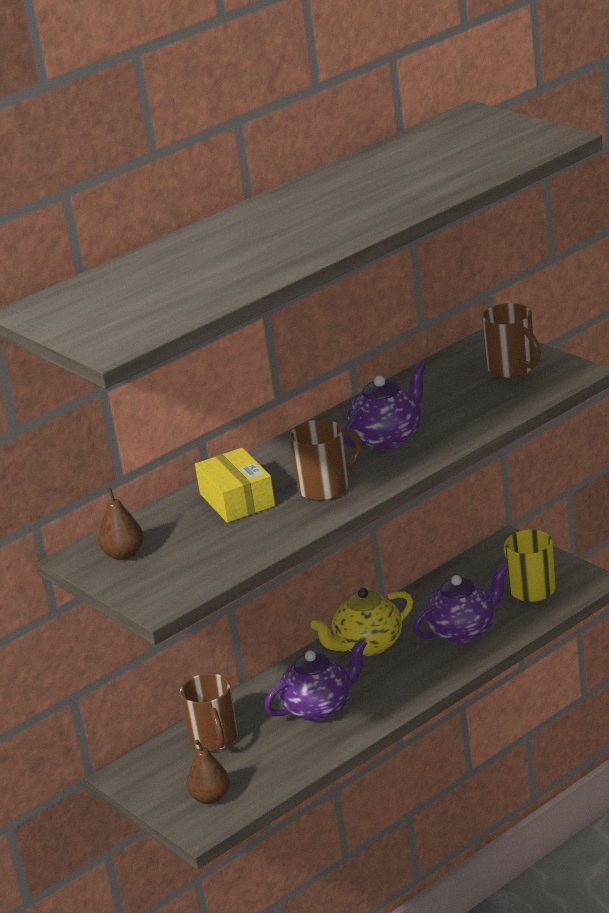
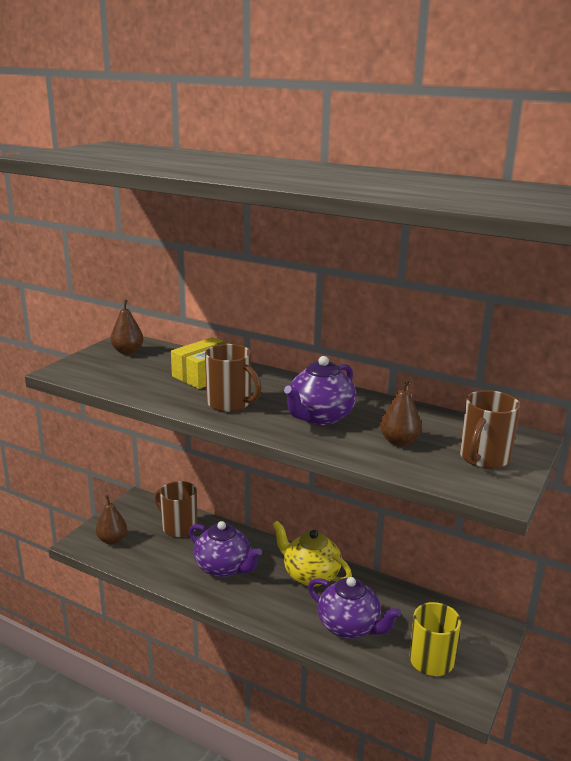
camera: 65 degrees right, 5 degrees down
brown mug [180,673,238,752] -> brown mug turned 75 degrees clockwise [155,481,197,537]
purple teapot [344,362,426,450] -> purple teapot turned 105 degrees clockwise [284,356,356,425]
none -> brown pear [380,379,422,446]

